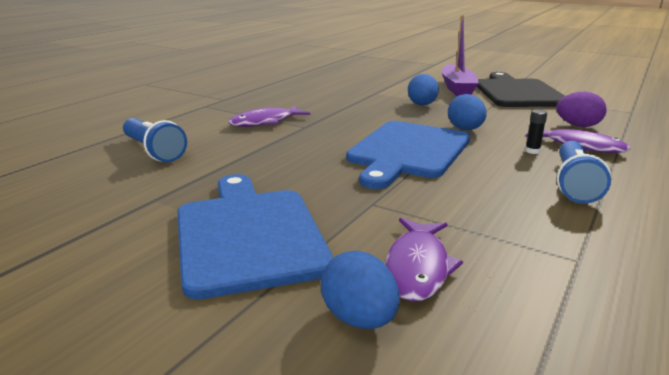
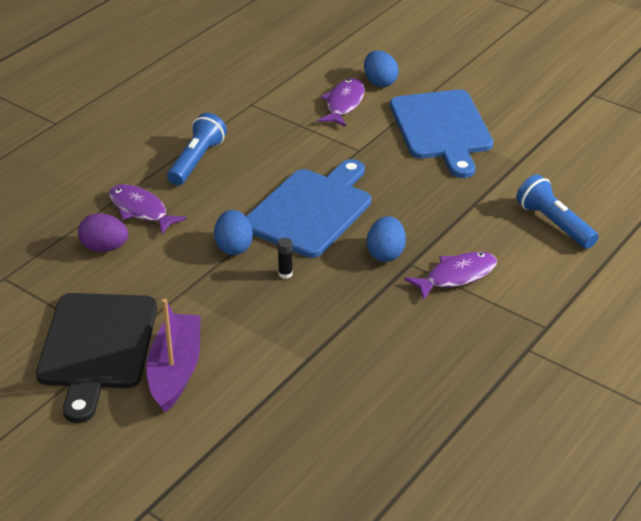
camera: 175 degrees left, 15 degrees up
blue egg [408,74,439,105] -> blue egg moved to [367,216,406,262]
black glue stick [525,109,547,154] -> black glue stick moved to [277,238,293,279]

